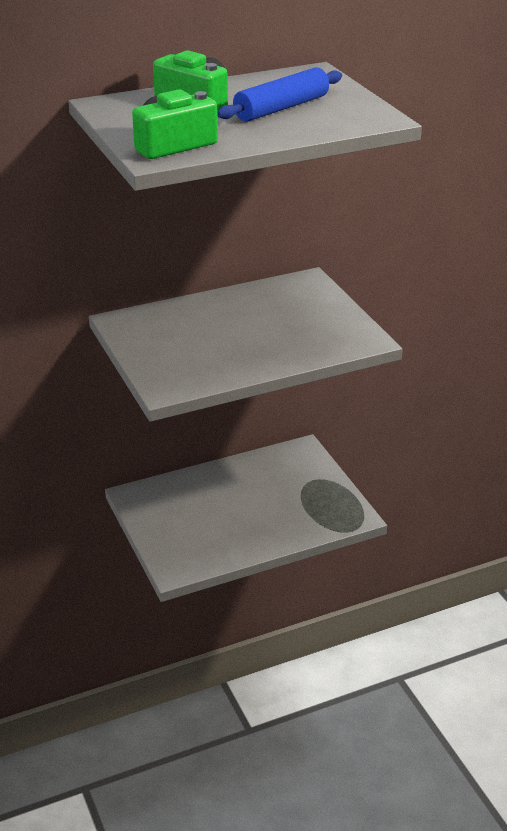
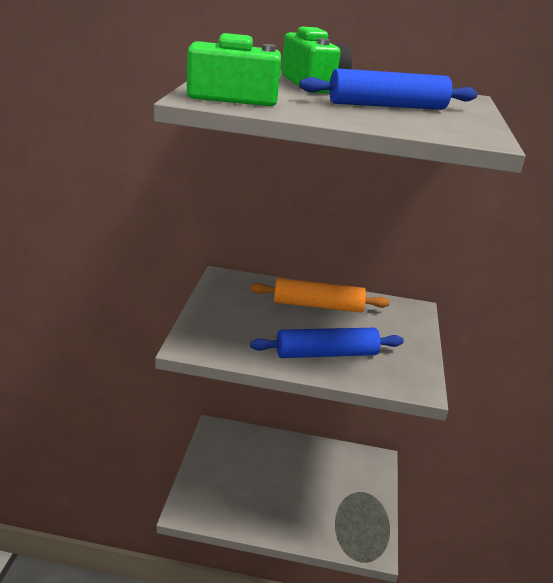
camera: 30 degrees right, 5 degrees down
none -> orange rolling pin [250,278,390,312]
none -> blue rolling pin [250,328,404,358]

